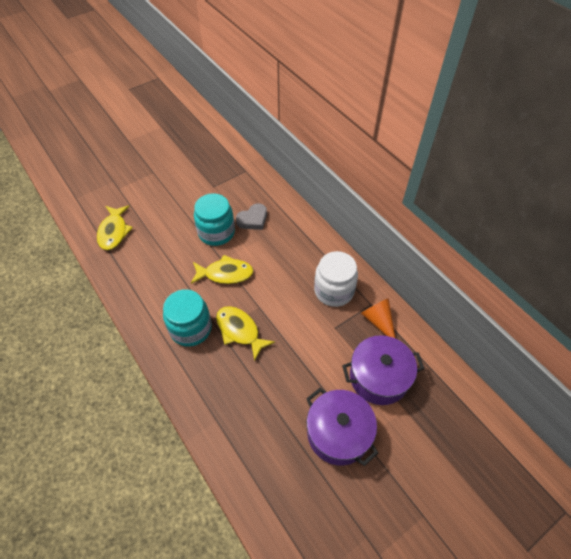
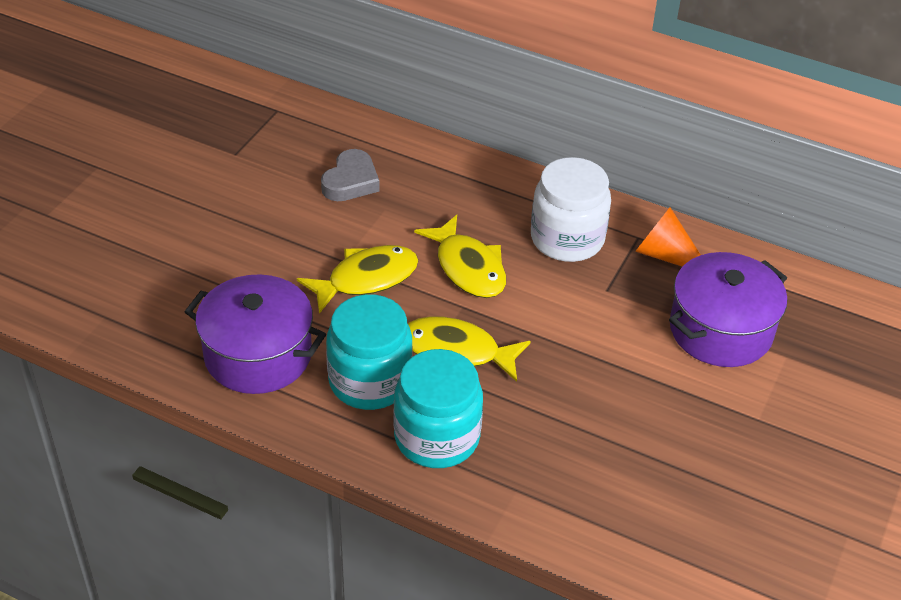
camera: 30 degrees left, 10 degrees down
yellow fish [97,205,133,250] -> yellow fish moved to [414,215,506,298]
turquoise jar [194,193,235,246] -> turquoise jar moved to [394,349,483,468]
purple pot [306,388,378,466] -> purple pot moved to [185,274,326,394]

